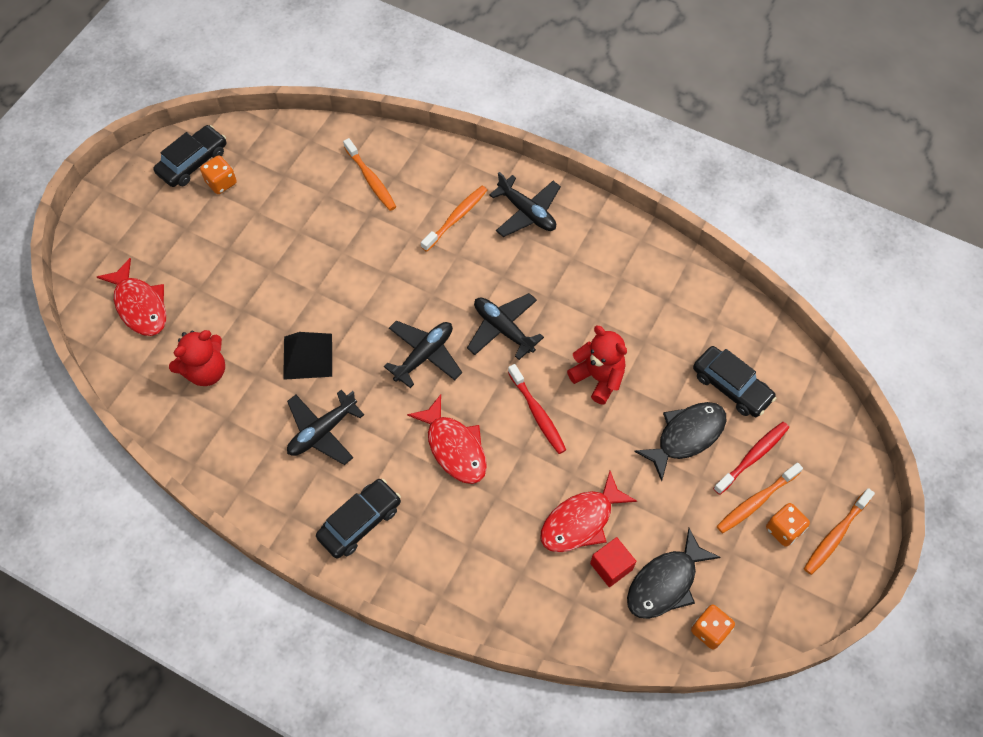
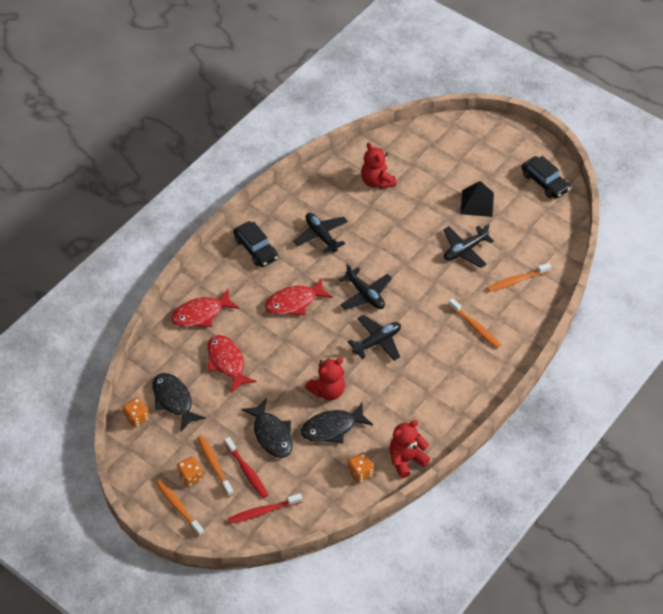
camera: 100 degrees right, 10 degrees down
red fish [97,258,166,336] -> red fish moved to [171,289,239,327]
orange dice [200,155,237,194] -> orange dice moved to [348,452,374,483]
black pyramid [283,332,332,380] -> black pyramid moved to [461,181,494,217]
black plane [489,172,561,237] -> black plane moved to [443,224,494,268]
red toothbrush [508,364,566,454] -> red toothbrush moved to [228,493,302,524]
red cube [590,537,636,587] -> none
black car [693,346,776,417] -> none
none -> black fish [301,403,373,443]
none -> red teddy bear [389,420,430,478]

